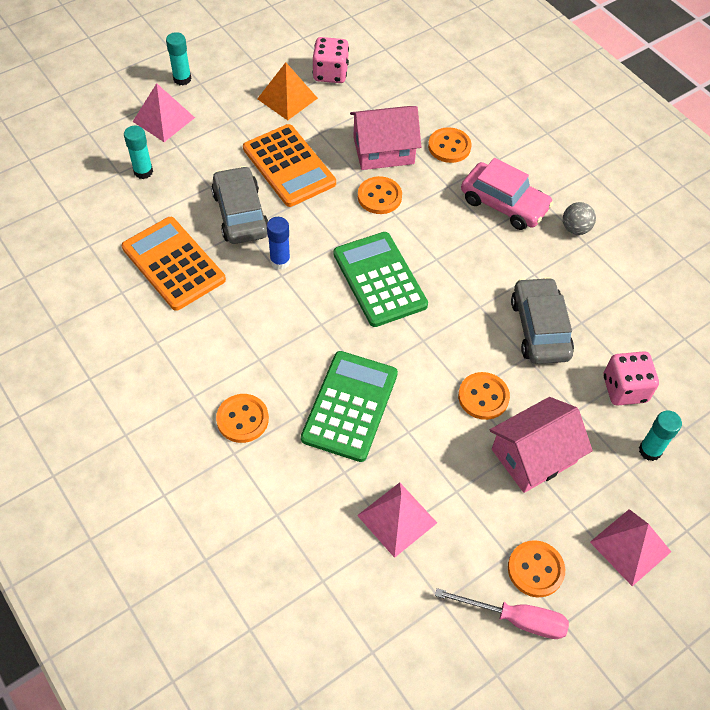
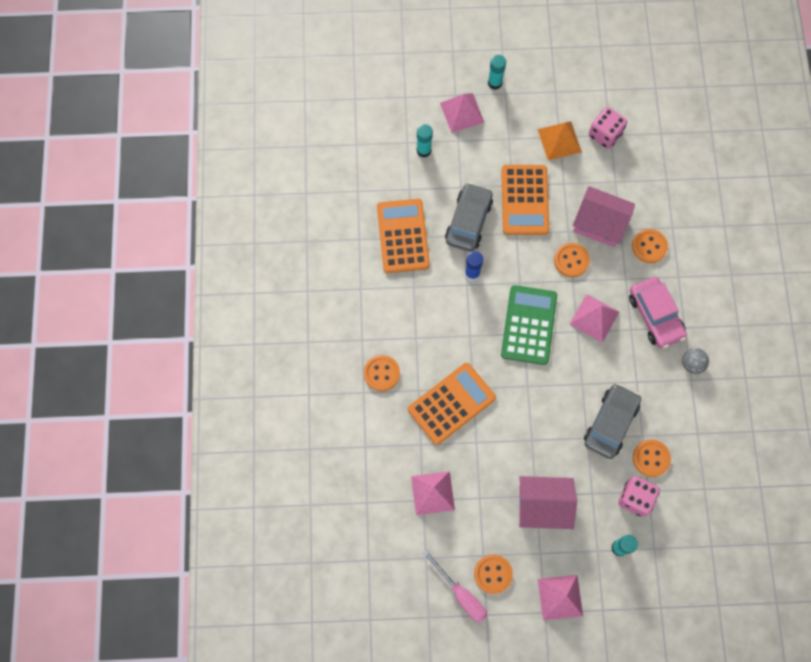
camera: 35 degrees right, 15 degrees up
green calculator [301,351,398,462] -> orange calculator [408,363,496,445]
orange button [458,372,510,420] -> orange button moved to [633,439,671,477]
none -> pink pyramid [569,294,619,343]

